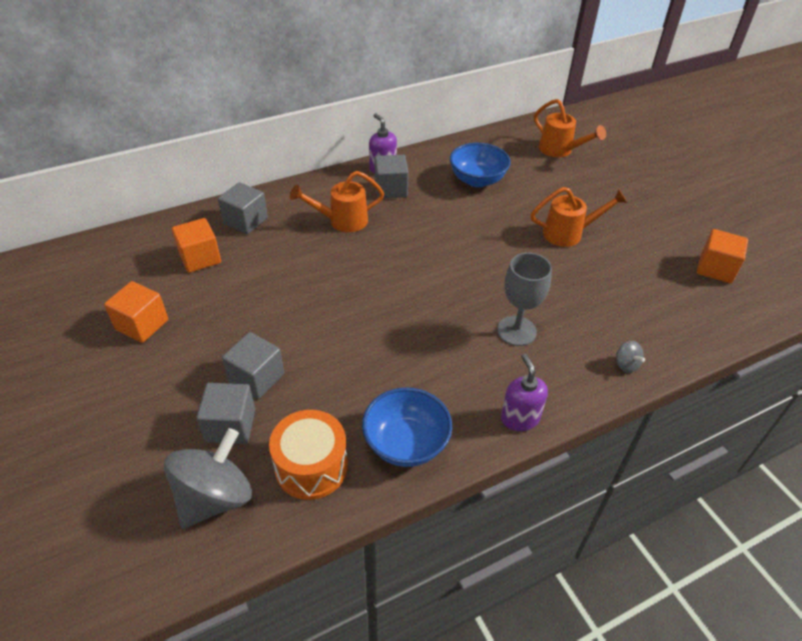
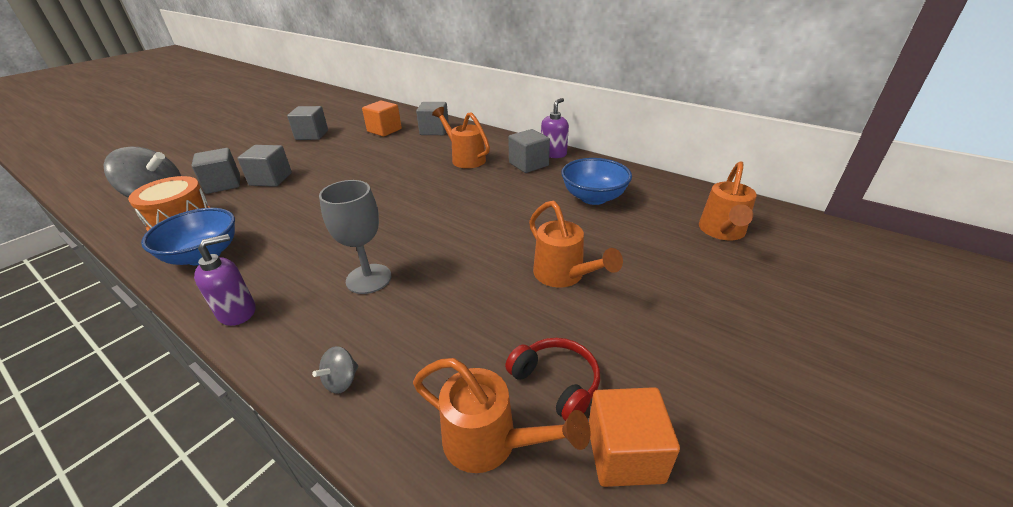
camera: 65 degrees right, 10 degrees down
orange cube [104,281,168,343] -> grey cube [287,106,328,140]
none -> orange watering can [413,358,591,473]
none -> red headphones [505,338,600,421]

